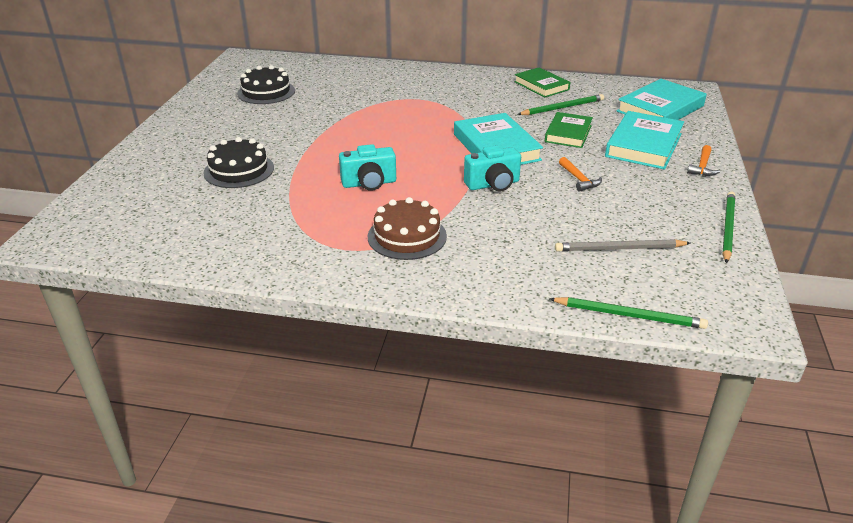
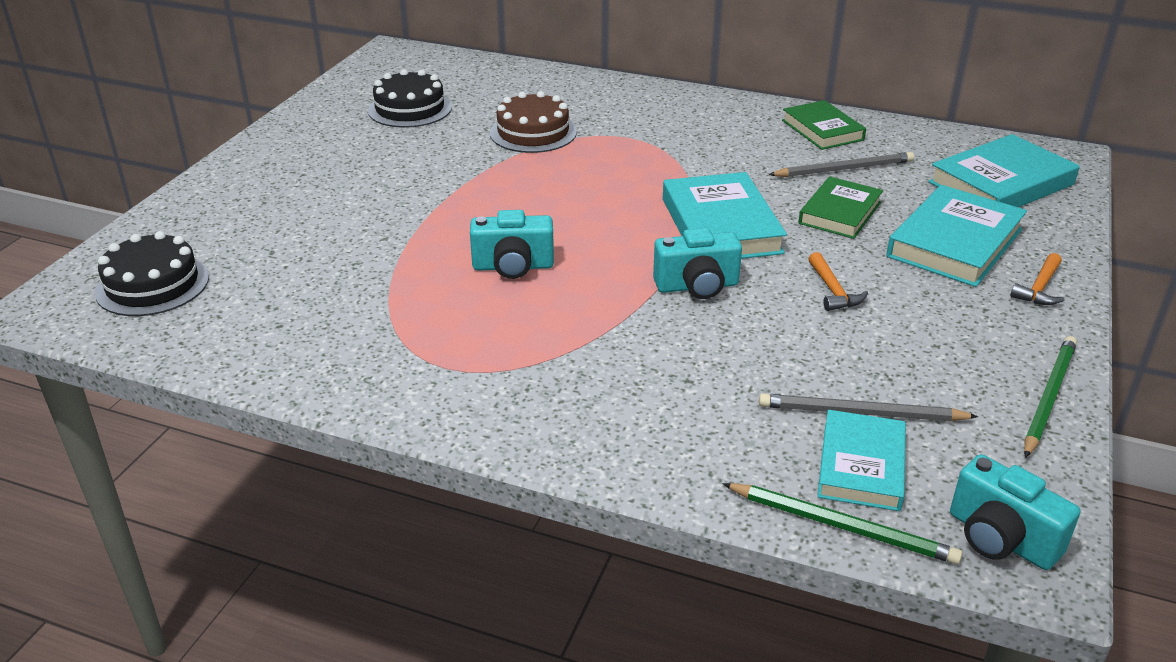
camera: 10 degrees right, 0 degrees up
black cake [203,137,274,188] -> black cake moved to [95,231,209,316]
brown cake [368,197,447,260] -> brown cake moved to [490,91,577,153]
green pencil [517,94,604,115] -> grey pencil [768,152,914,177]
none -> turquoise book [817,410,906,511]
none -> turquoise camera [950,454,1080,570]

